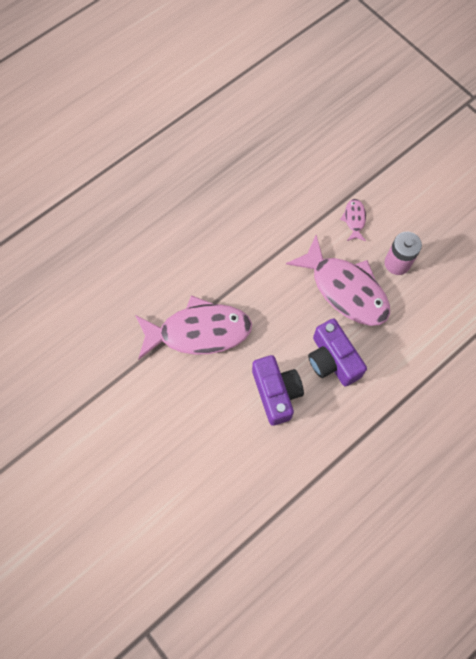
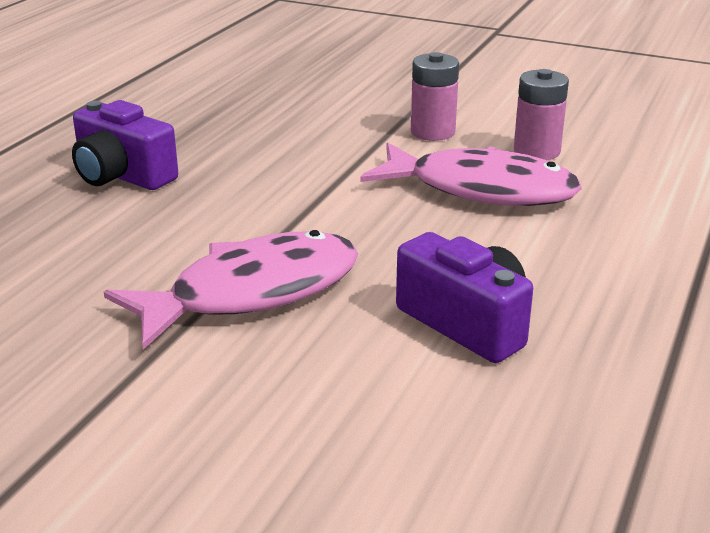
camera: 25 degrees left, 40 degrees down
purple camera [308,318,367,386] -> purple camera moved to [72,100,178,190]
pink fish [340,199,366,241] -> pink battery [411,52,459,141]

